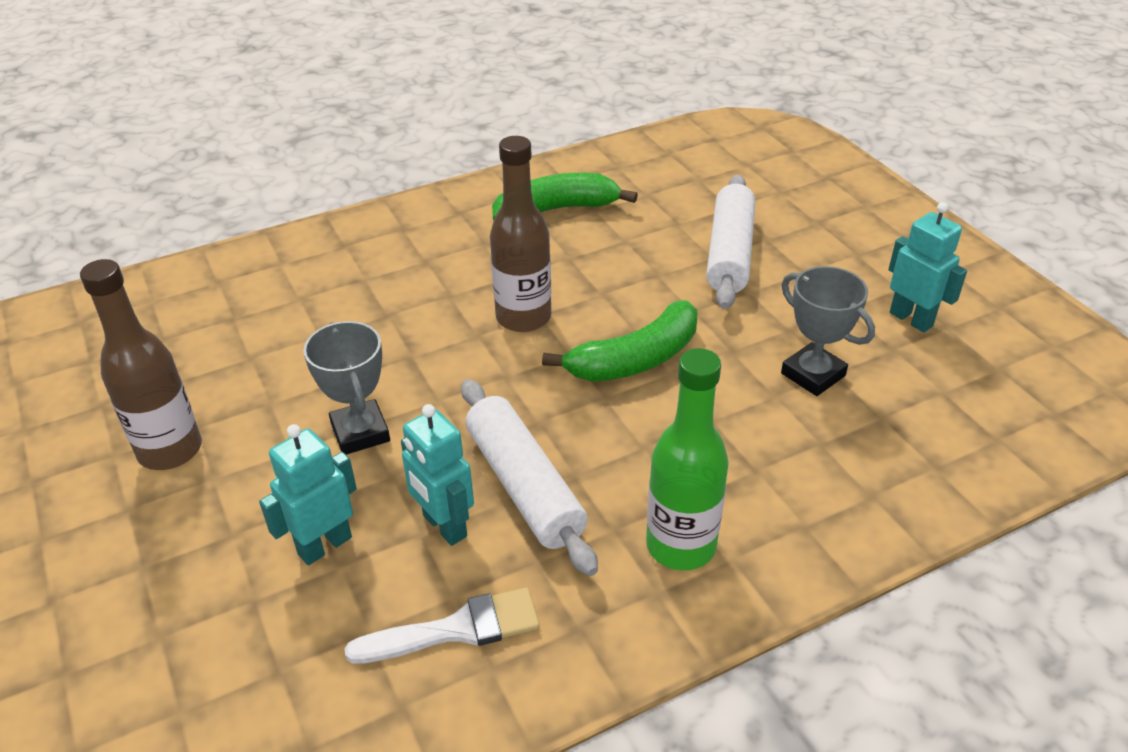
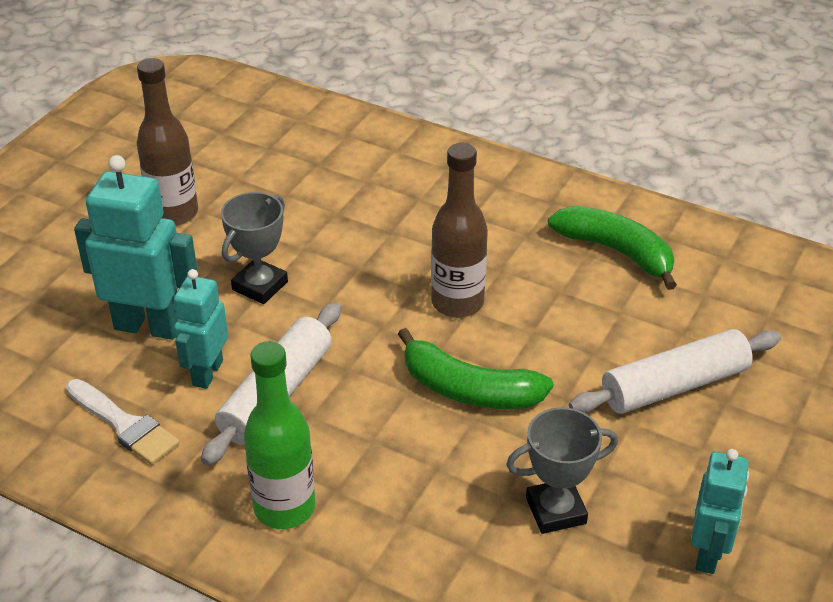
camera: 55 degrees right, 0 degrees up
turquoise robot [259,424,357,565] -> turquoise robot [74,155,198,340], size x1.59
grey trophy [781,266,875,396] -> grey trophy turned 60 degrees clockwise [506,407,618,534]

